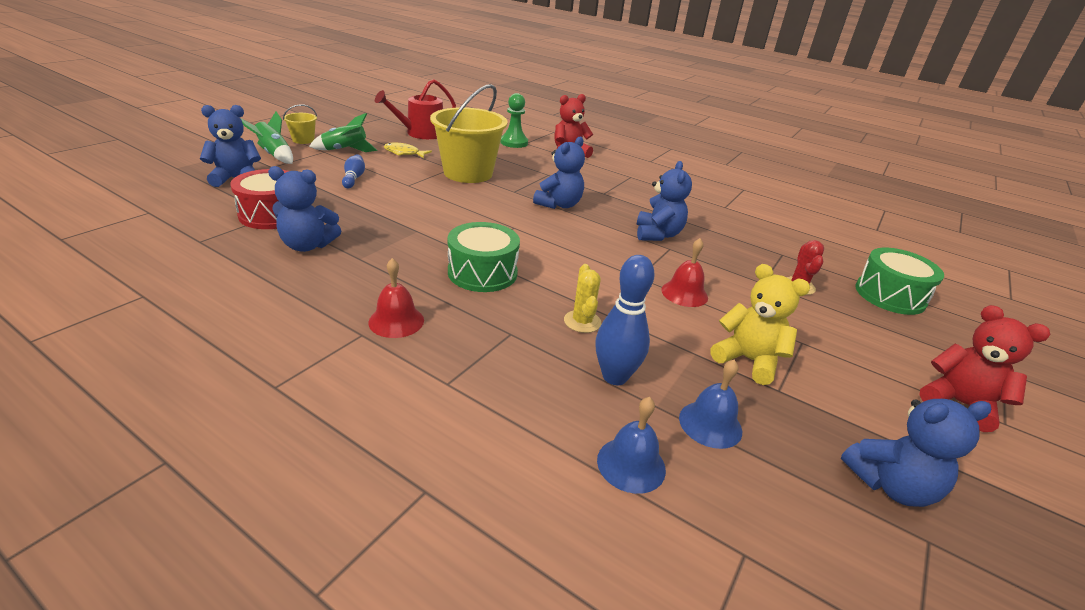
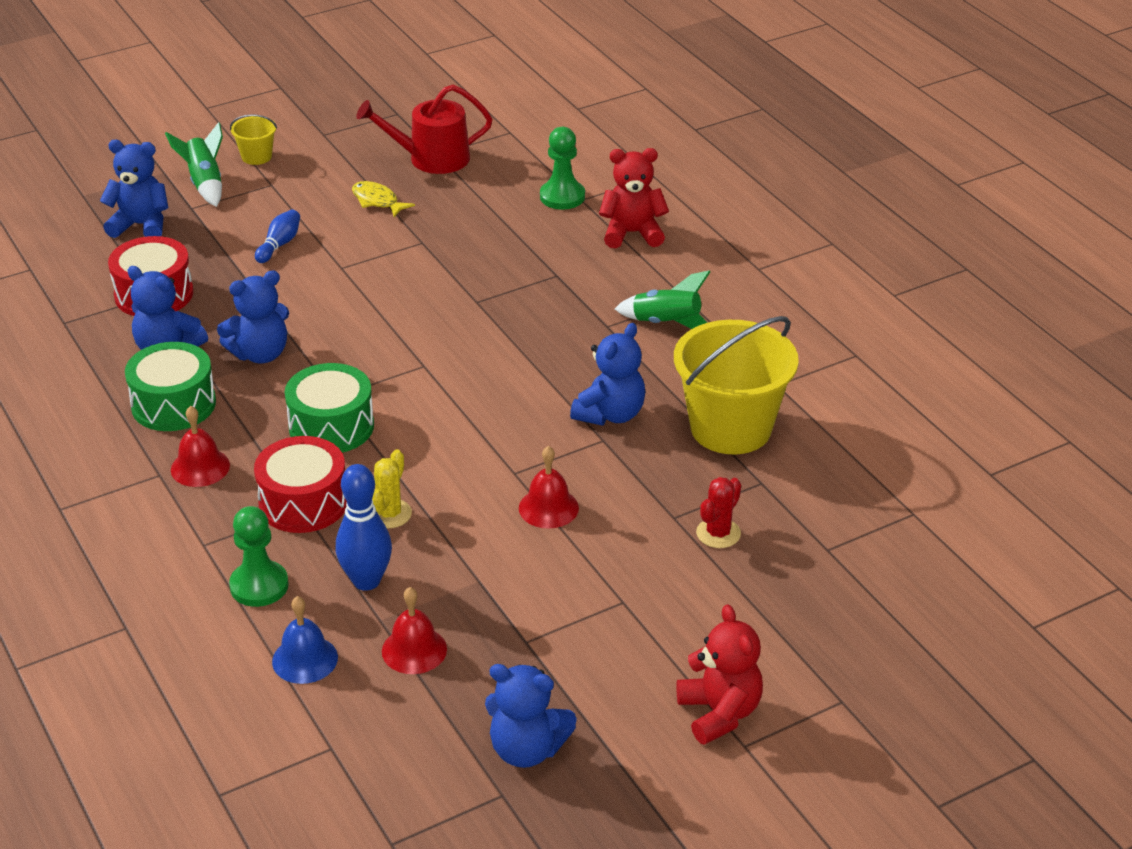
camera: 30 degrees right, 5 degrees up
green rocket [309,113,377,152] -> green rocket moved to [615,270,710,329]
yellow bucket [430,84,507,183] -> yellow bucket moved to [674,316,799,454]
blue teddy bear [533,137,585,209] -> blue teddy bear moved to [217,270,289,363]
blue bell [679,360,742,449] -> red bell [382,587,447,674]
yellow teddy bear [711,264,810,385] -> none
green drum [855,248,944,315] -> green drum moved to [125,342,216,431]
none -> green pawn [229,506,289,607]
none -> red drum [254,436,347,533]

